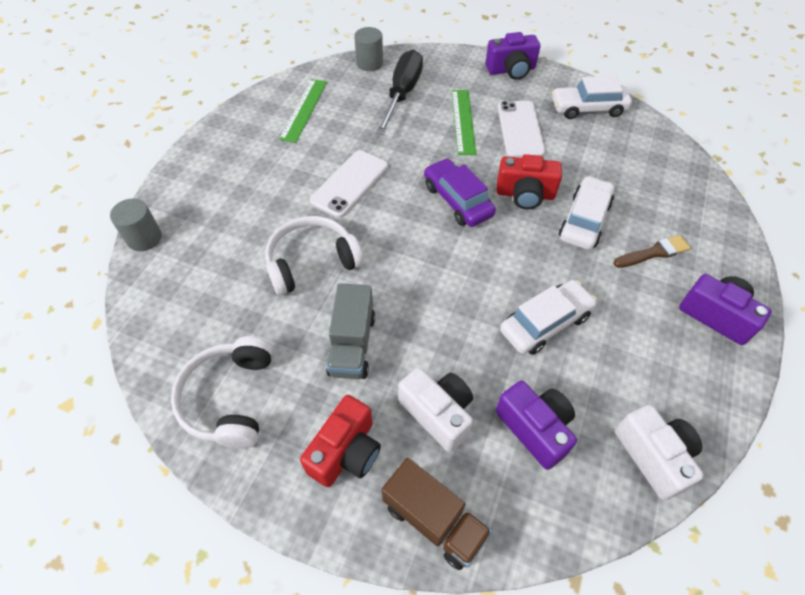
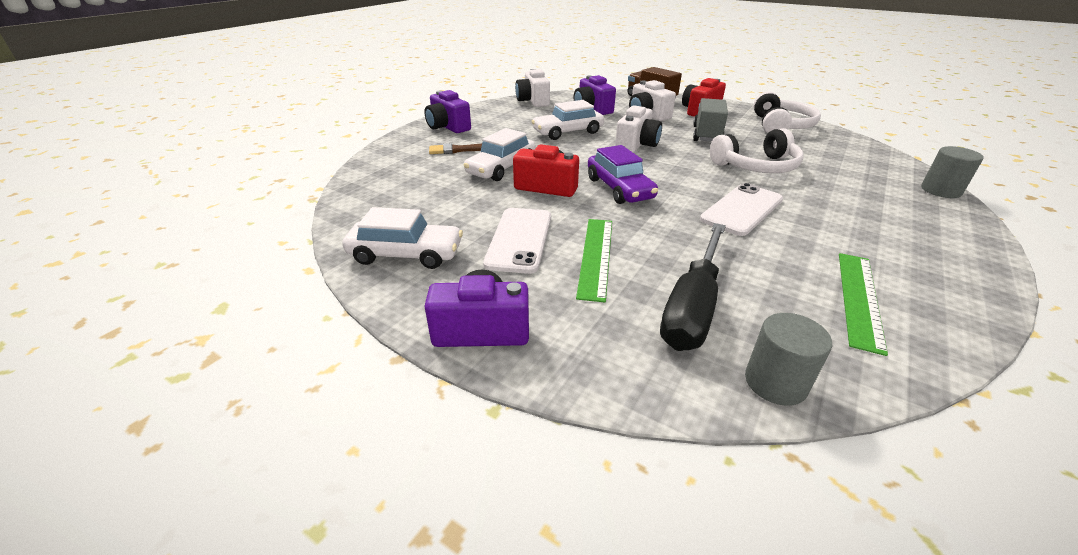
camera: 170 degrees left, 20 degrees down
none -> white camera [615,105,662,153]

